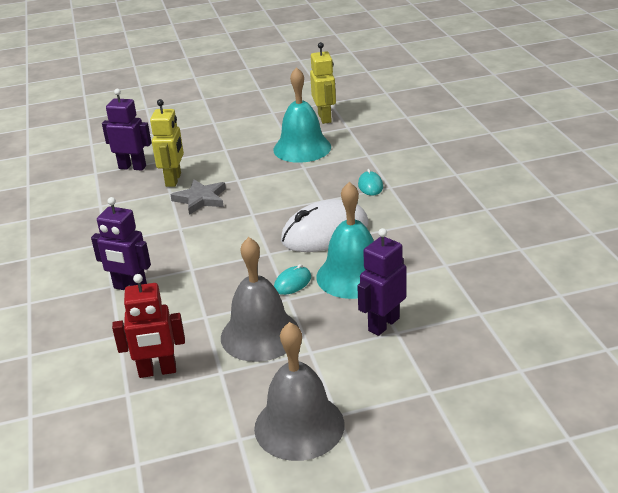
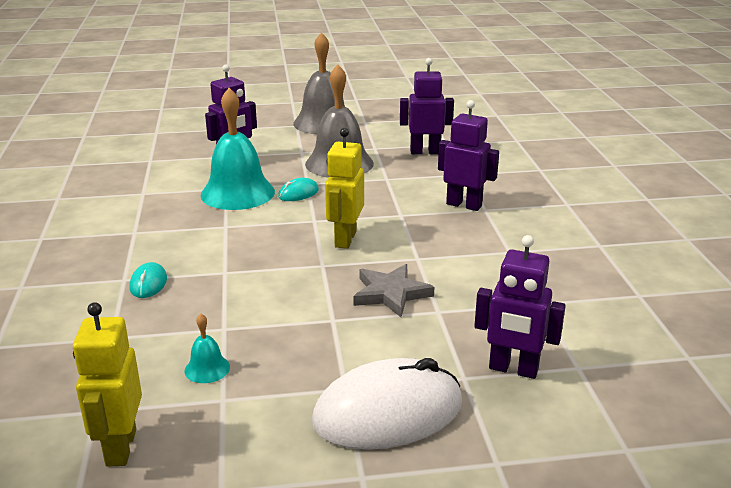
camera: 175 degrees left, 5 degrees down
red robot [112,274,185,378] -> purple robot [400,58,454,154]
yellow robot [150,99,184,187] -> yellow robot moved to [325,128,364,249]
turquoise bell [274,67,331,163] -> turquoise bell [185,314,230,383], size x0.43
white mouse [281,199,368,252] -> white mouse moved to [312,358,462,450]

